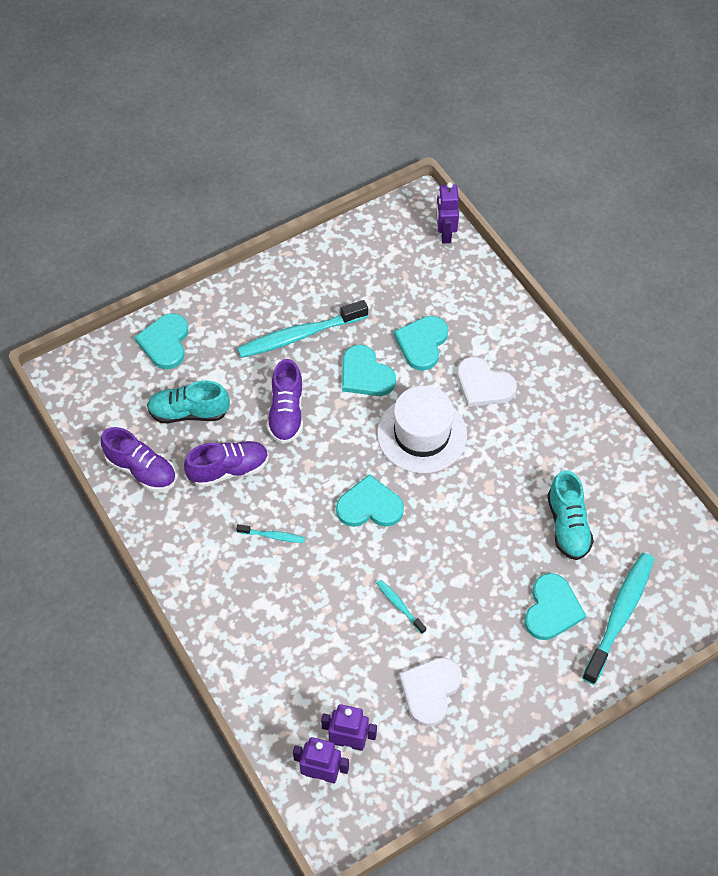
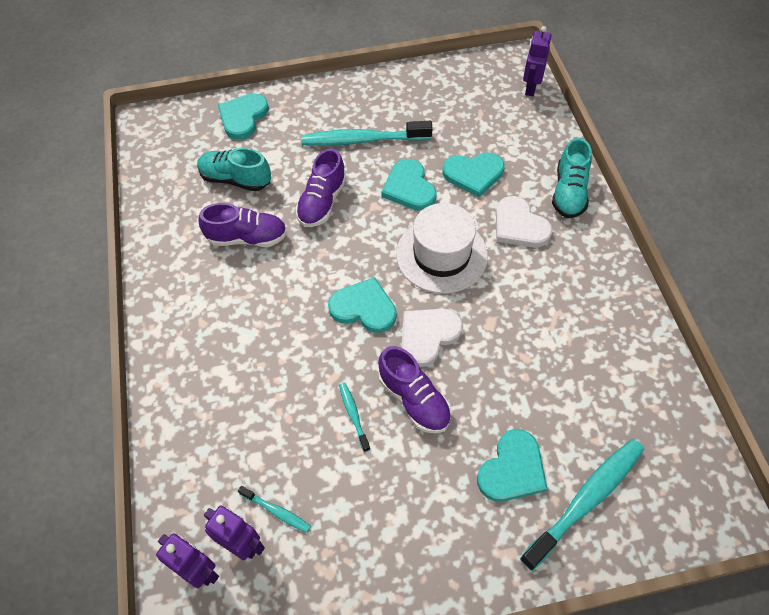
camera: 20 degrees right, 0 degrees up
purple shoe [101,427,176,492] -> purple shoe moved to [378,346,452,434]
turquoise toothbrush [236,524,305,543] -> turquoise toothbrush moved to [238,486,311,533]
turquoise heart [394,316,448,371] -> turquoise heart turned 135 degrees counterclockwise [442,152,504,197]
white heart [399,657,462,726] -> white heart moved to [402,309,463,367]
turquoise shoe [547,470,594,560] -> turquoise shoe moved to [552,138,592,218]

